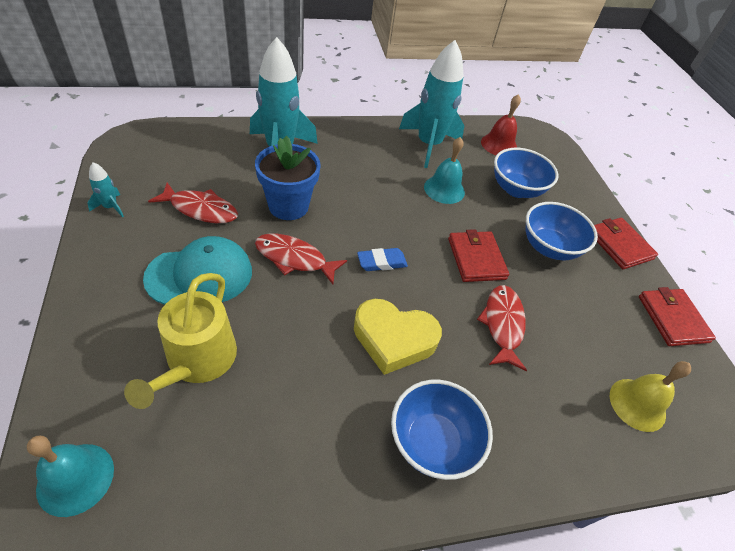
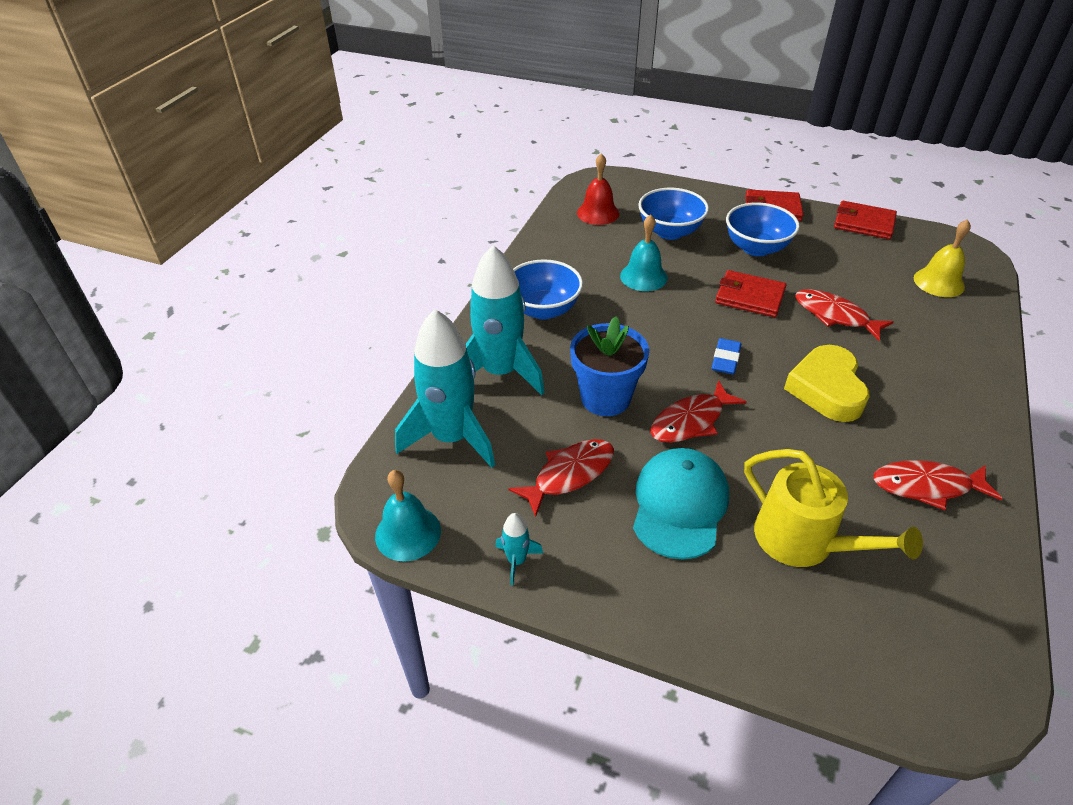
camera: 50 degrees left, 5 degrees down
turquoise bell [27,436,114,517] -> turquoise bell moved to [375,470,441,562]
yellow heart [354,299,442,375] -> yellow heart turned 135 degrees clockwise [784,345,870,422]
blue bowl [391,380,493,480] -> blue bowl moved to [513,259,583,320]
turquoise rocket [399,40,465,168] -> turquoise rocket moved to [395,309,495,468]
none -> red fish [874,460,1003,510]

